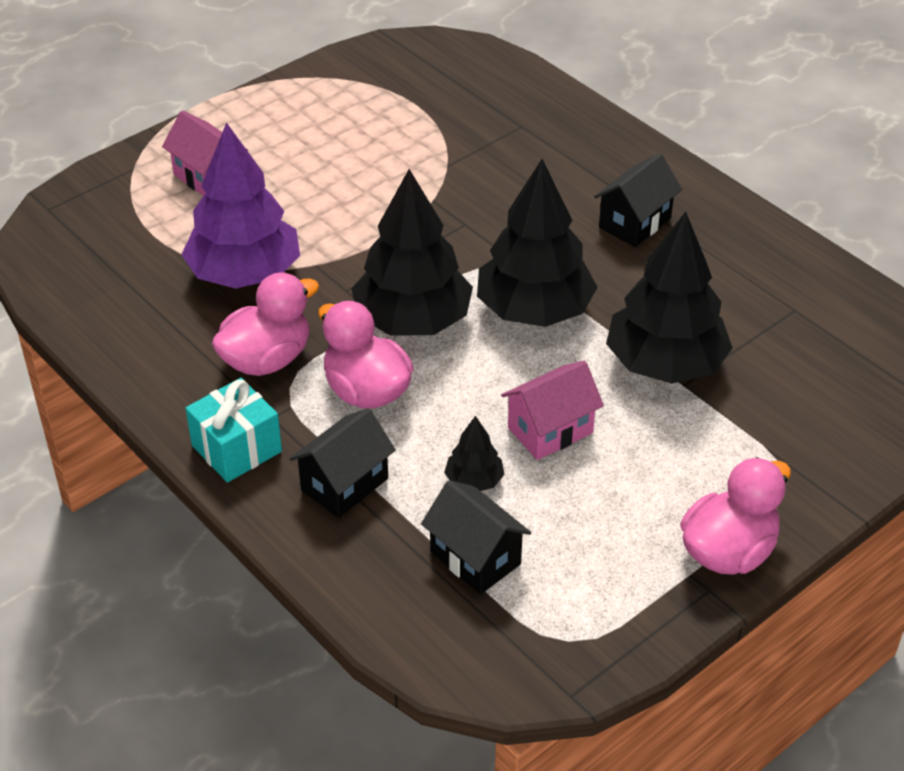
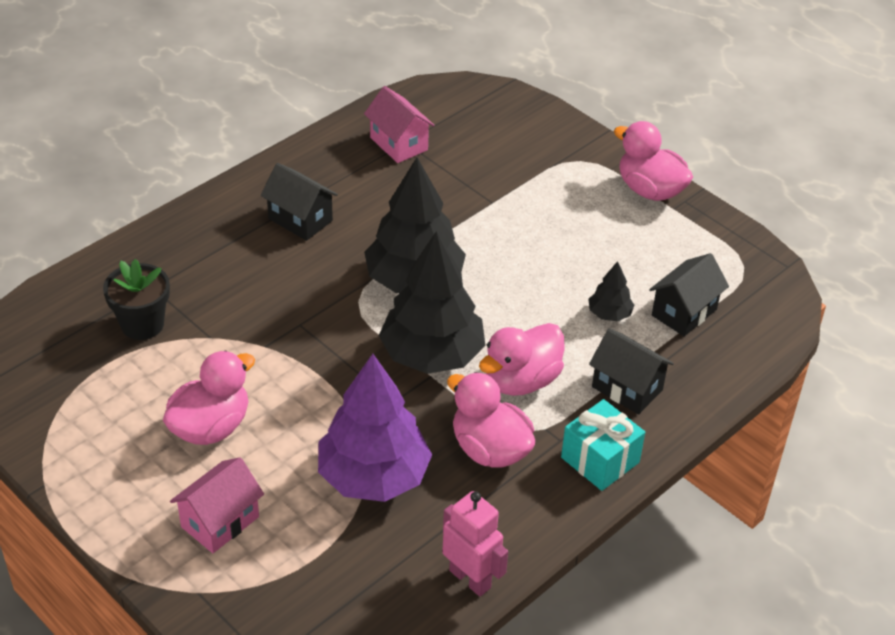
camera: 95 degrees left, 0 degrees up
pink house [501,361,604,460] -> pink house moved to [364,86,435,163]
black tree [606,212,733,384] -> none
none -> black flower pot [103,259,170,340]
none -> pink duck [163,350,255,445]
none -> pink robot [442,491,508,597]

